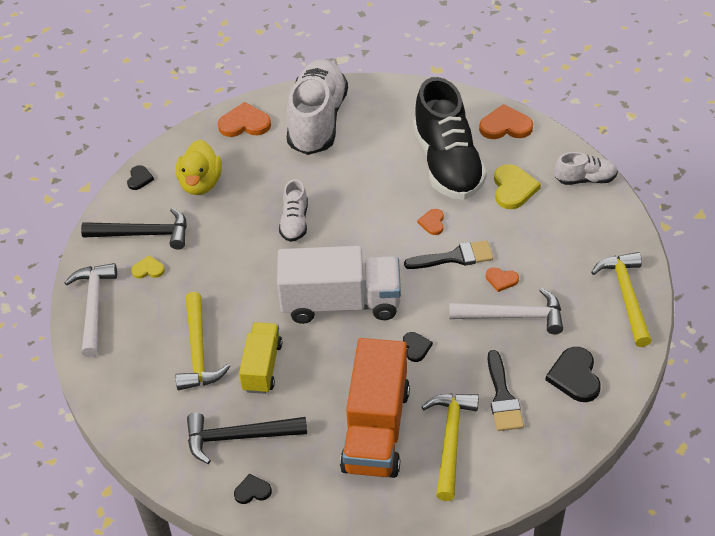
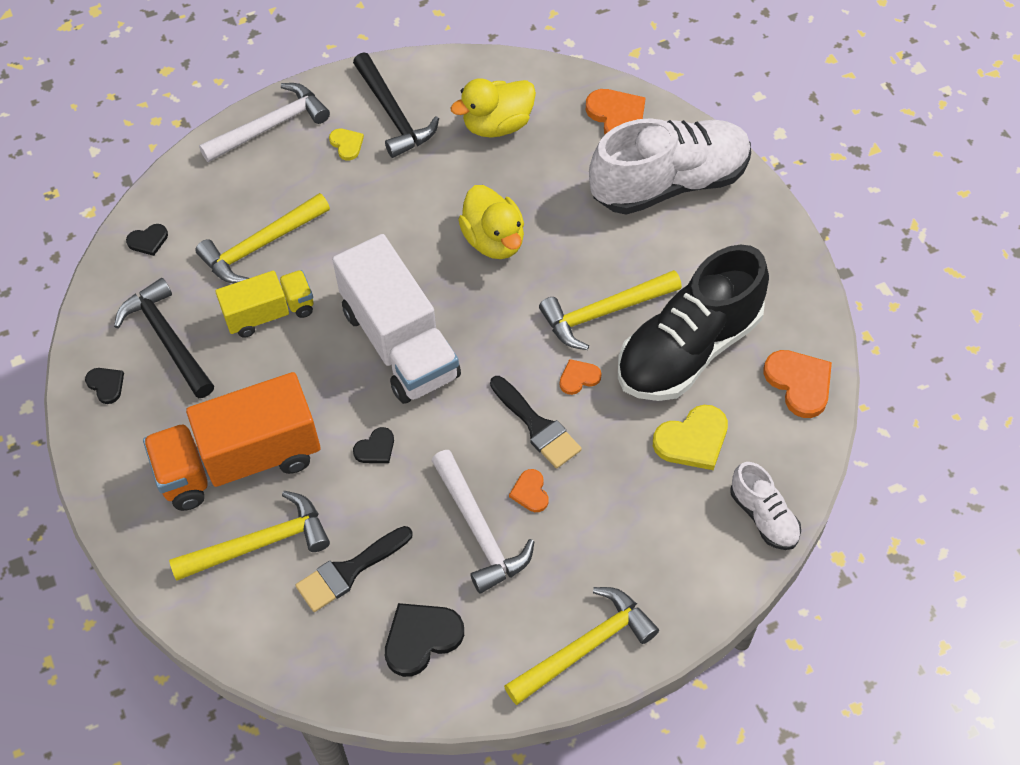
camera: 60 degrees right, 10 degrees up
black heart [127,165,154,190] -> black heart moved to [126,224,168,256]
white shoe [279,179,308,242] -> yellow duck [458,185,524,259]
none -> yellow hammer [539,270,682,350]

